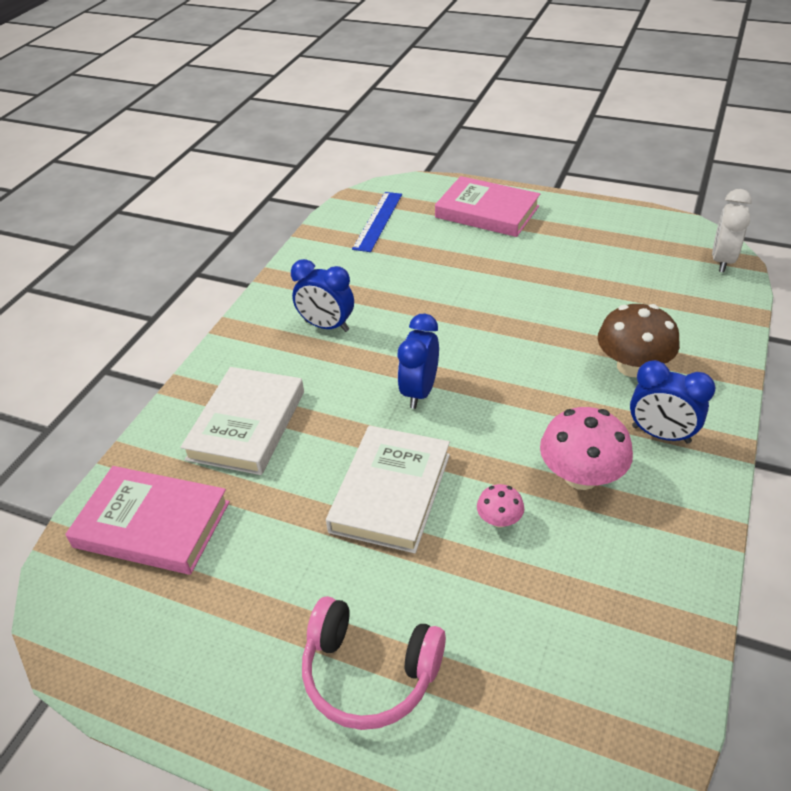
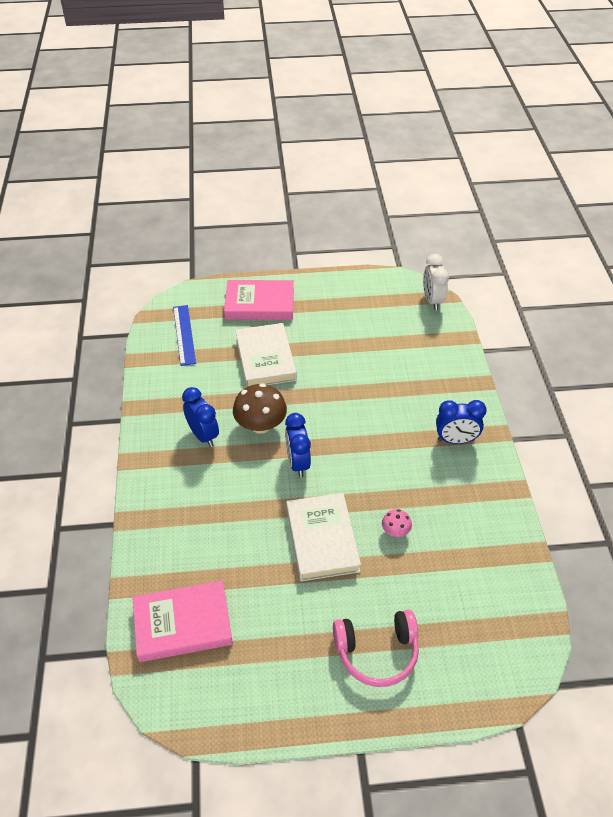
camera: 30 degrees left, 5 degrees up
white book [180,367,304,475] -> white book moved to [235,323,297,387]
blue clock [291,259,354,332] -> blue clock turned 120 degrees counterclockwise [182,387,219,447]
pink mushroom [540,407,633,490] -> none
brown mushroom [598,304,680,377] -> brown mushroom moved to [233,383,287,434]

